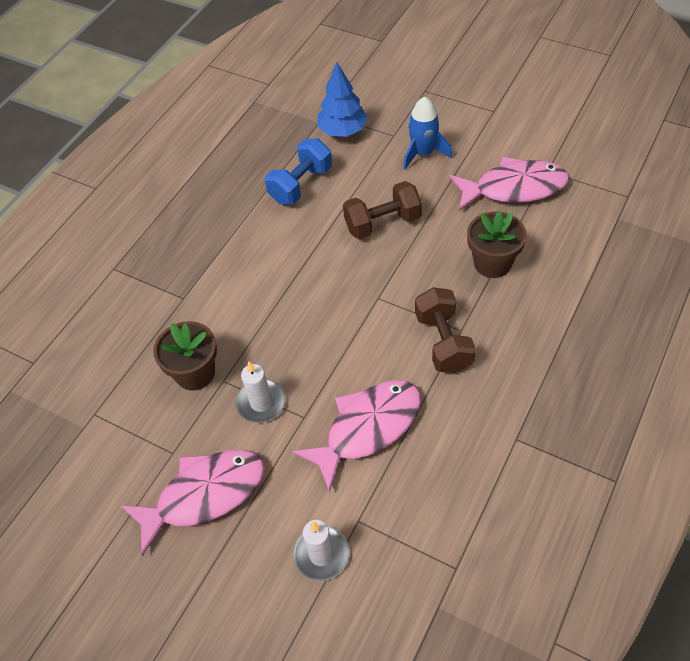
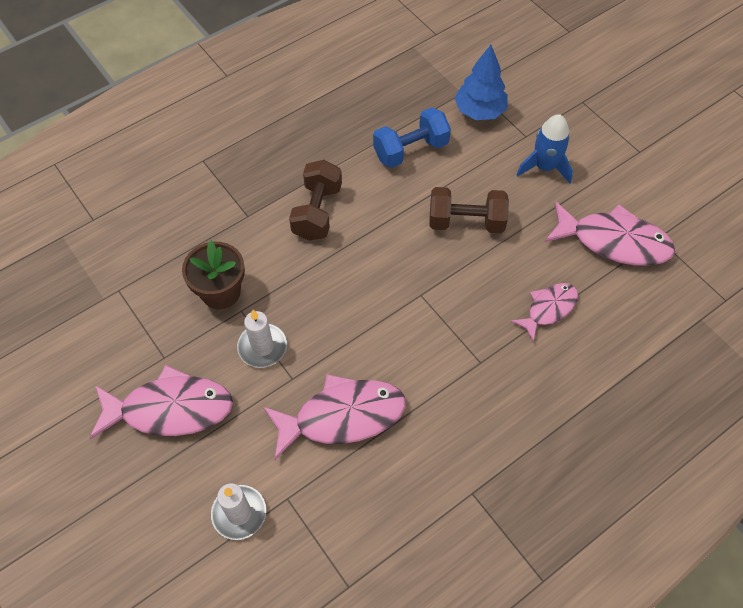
camera: 20 degrees right, 5 degrees up
brown dumbbell [415,287,476,373] -> brown dumbbell moved to [289,160,342,241]
brown flower pot [467,211,527,278] -> pink fish [510,283,578,342]

